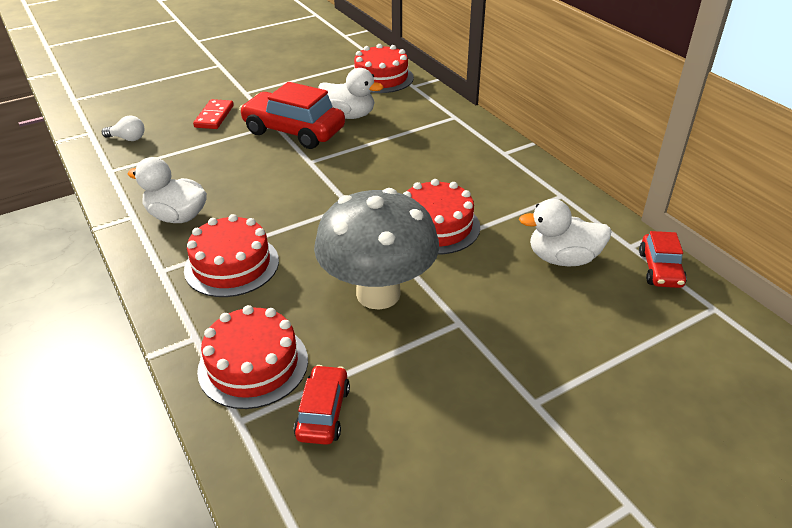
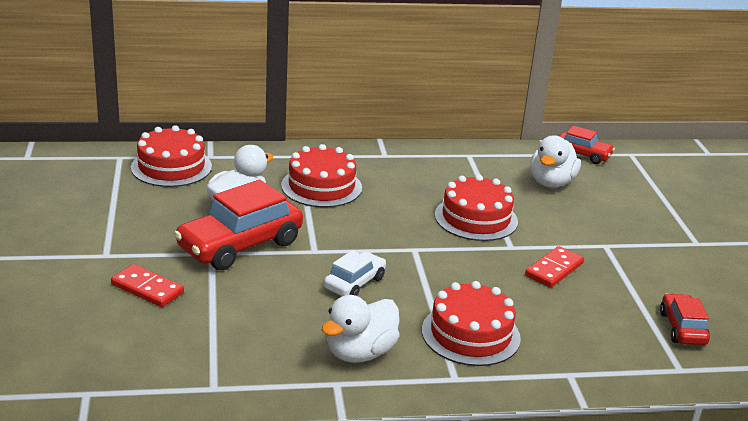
camera: 70 degrees left, 10 degrees down
white light bulb [102,115,144,141] -> none
red cake [197,305,308,409] -> red cake moved to [281,144,362,207]
red car [294,365,350,445] -> red car turned 60 degrees clockwise [660,293,710,345]
grey mushroom [314,188,439,310] -> red domino [525,246,584,287]
none -> white car [324,250,386,296]

